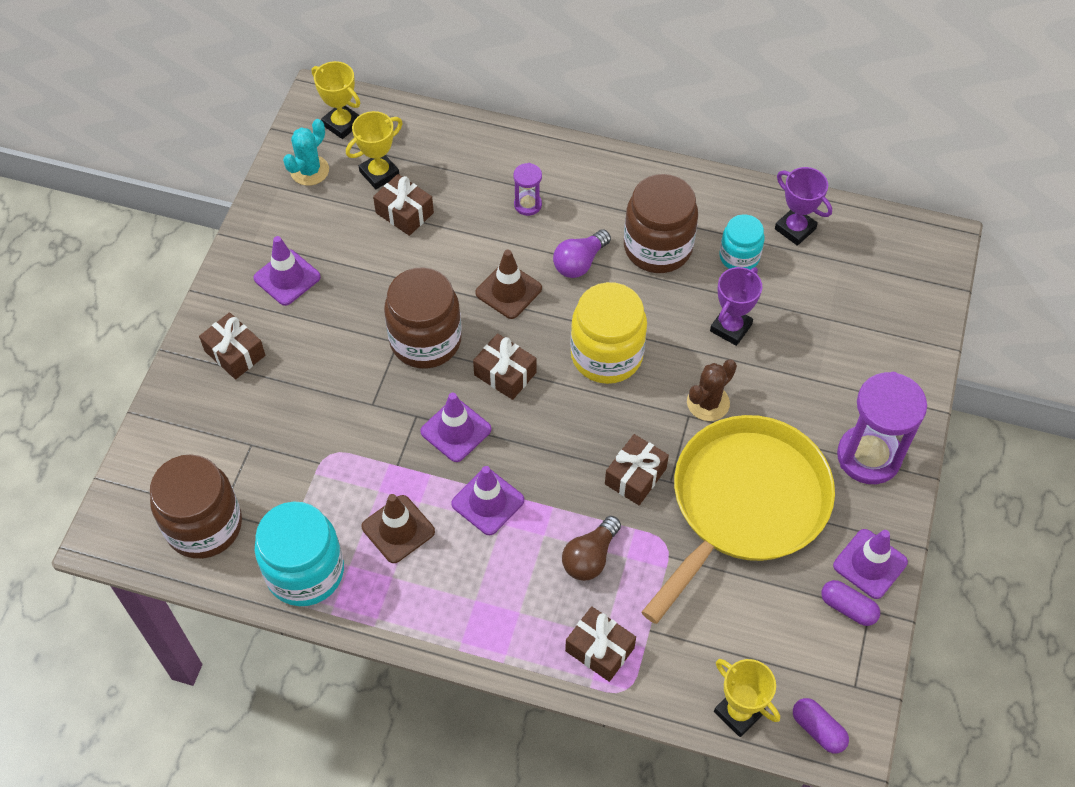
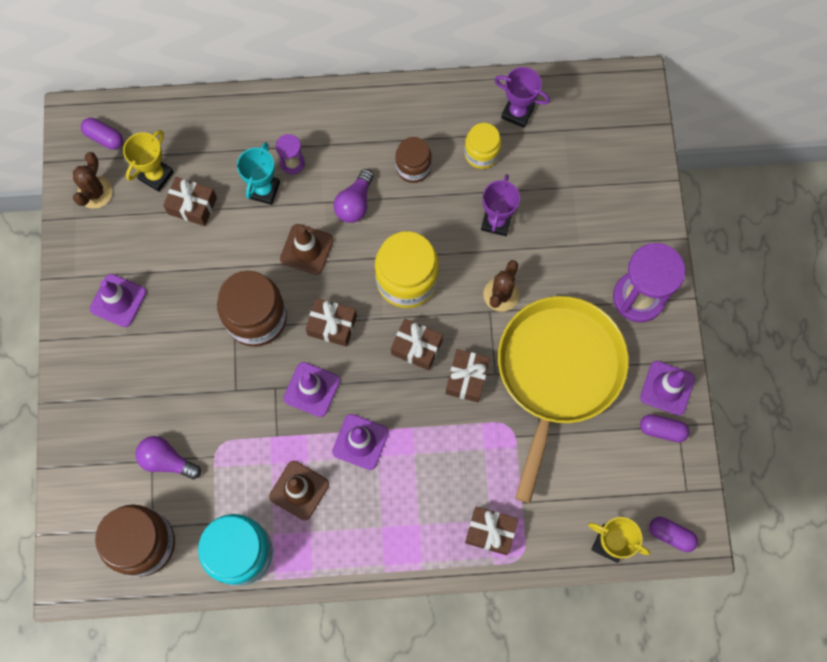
camera: 20 degrees left, 15 degrees up
brown gift [199,312,265,379] -> brown gift moved to [391,319,443,370]
turquoise cactus [283,119,329,186] -> brown cactus [73,152,112,209]
yellow trophy [312,61,360,139] -> purple capsule [81,118,123,150]
brown light bulb [562,516,621,581] -> none
brown jar [624,174,698,273] -> brown jar [395,137,432,183], size x0.59
turquoise jar [719,214,765,270] -> yellow jar [464,123,501,169]
none -> purple light bulb [135,436,201,479]
none -> turquoise trophy [237,142,280,205]

